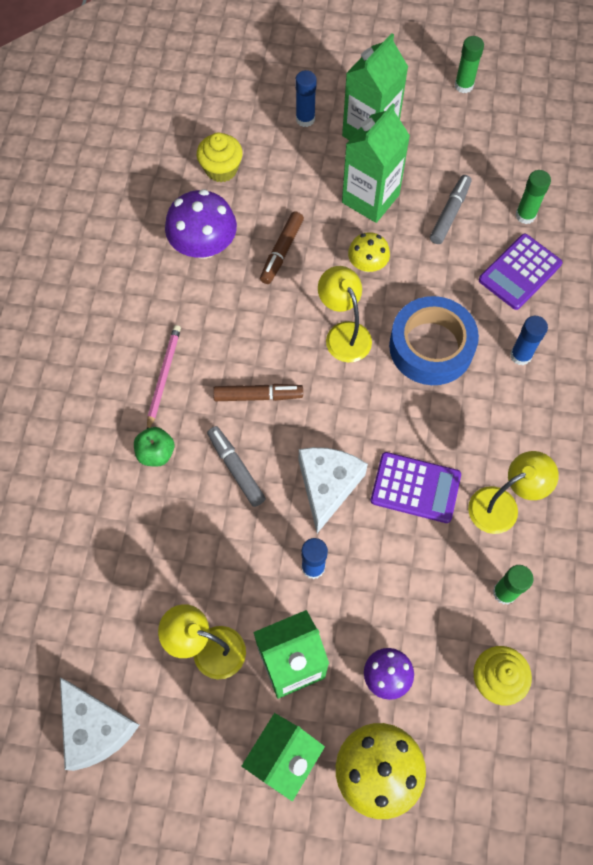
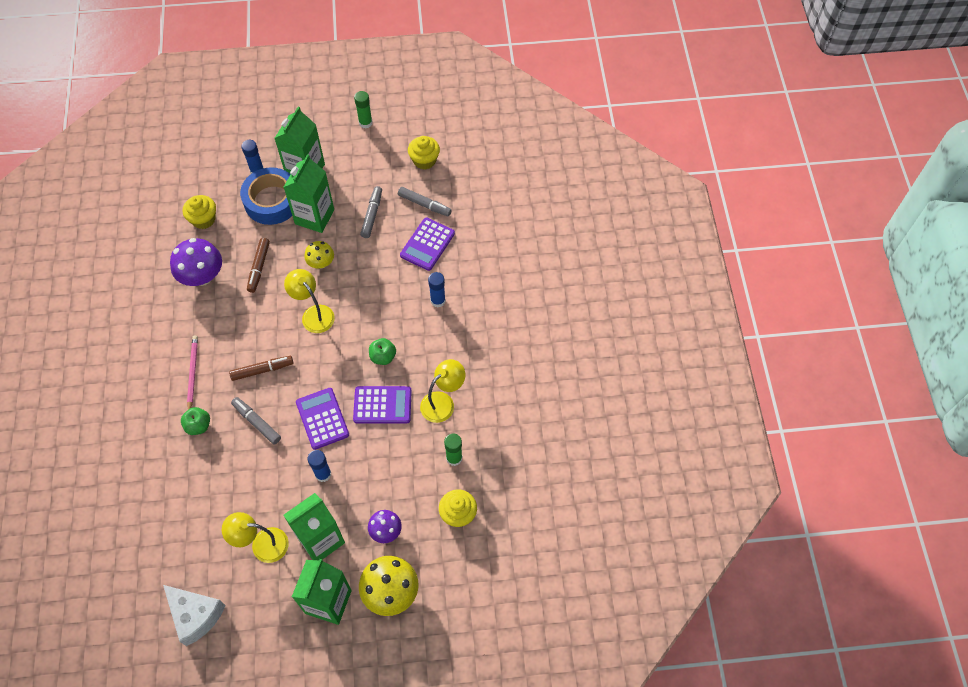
camera: 15 degrees left, 5 degrees down
white cheese [299,447,368,533] -> purple calculator [296,388,349,450]
blue tape [389,296,479,385] -> blue tape moved to [240,167,292,225]
green glue stick [516,170,551,224] -> grey marker [398,187,452,217]
none -> green apple [369,338,396,365]
none -> yellow cupcake [408,136,440,170]

